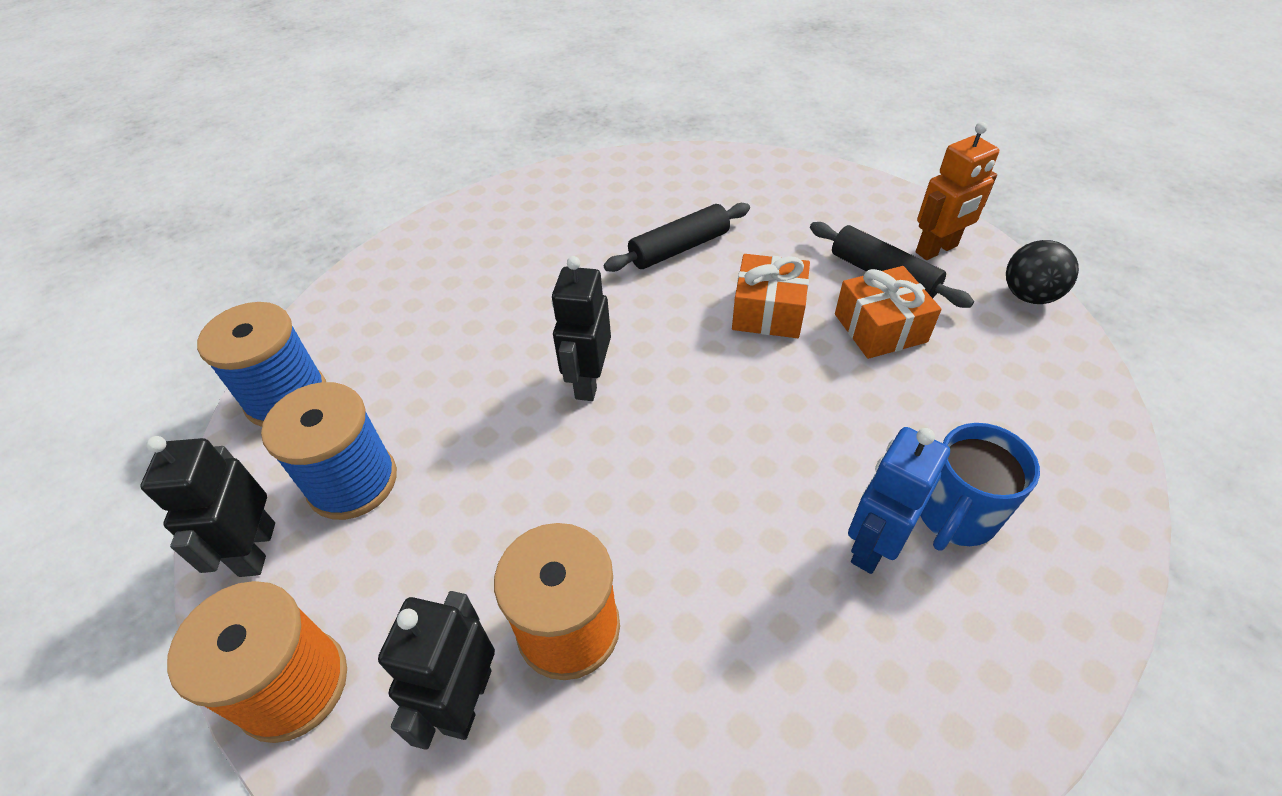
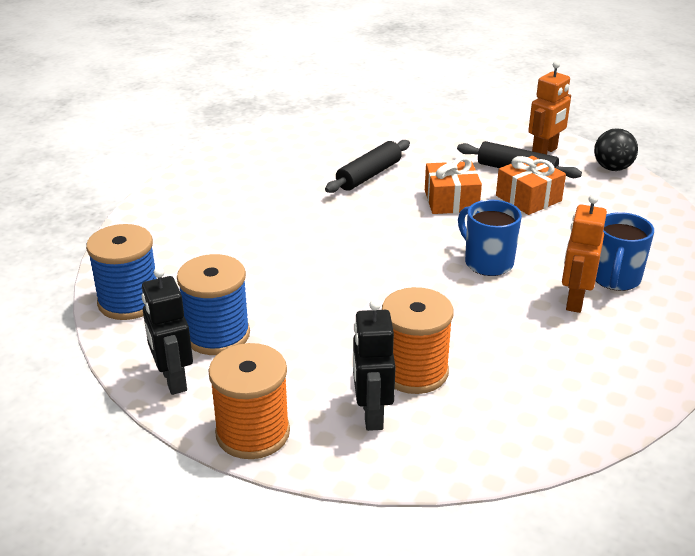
camera: 20 degrees left, 15 degrees down
black robot [552,256,611,401] -> none
blue robot [848,427,950,574] -> orange robot [562,194,607,313]
none -> blue mug [458,199,522,276]

